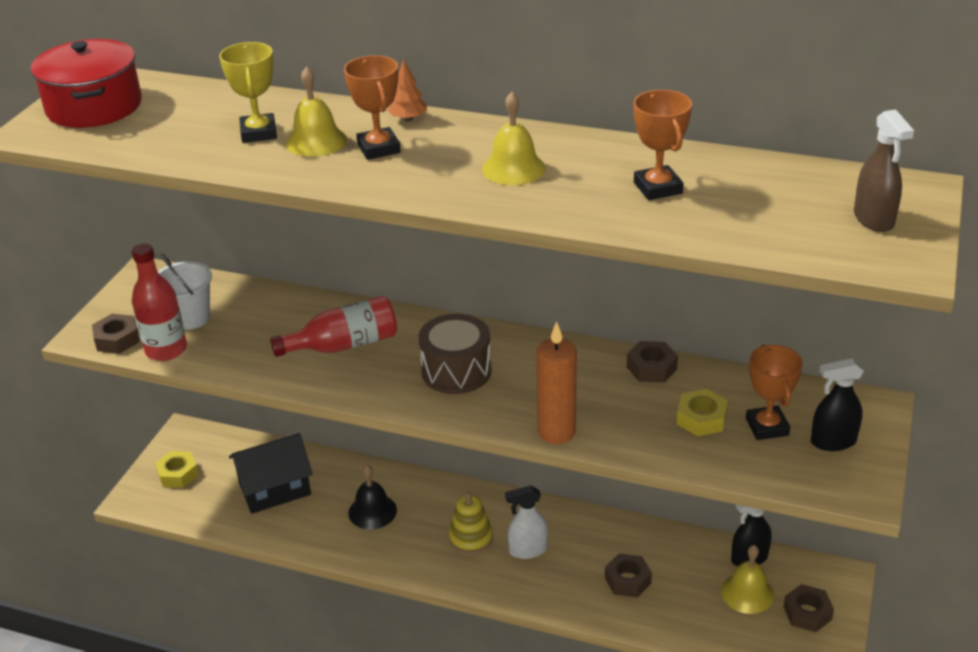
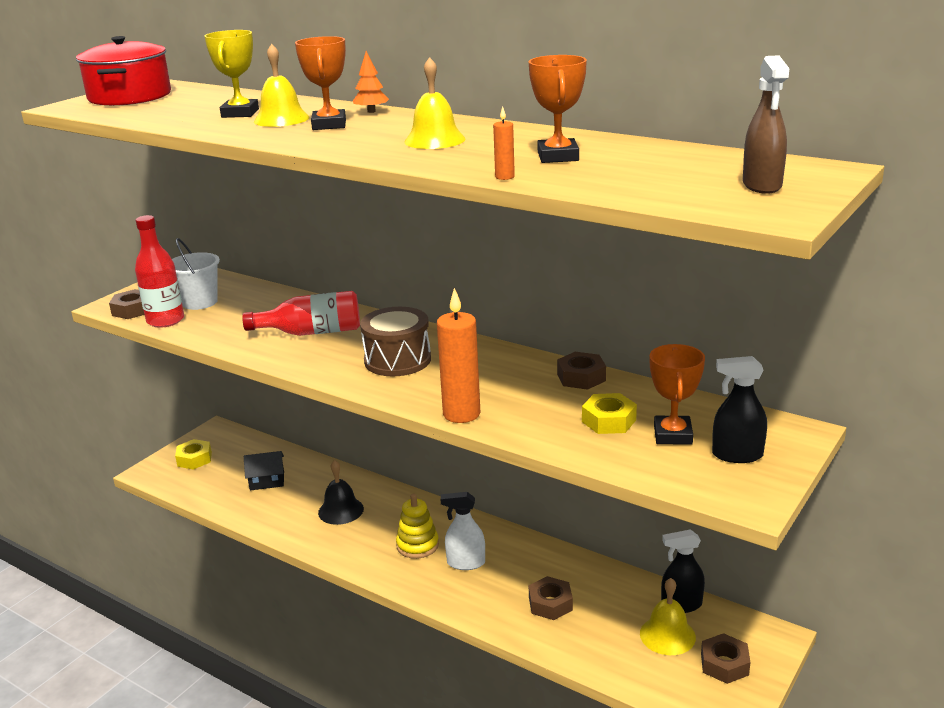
camera: 15 degrees right, 10 degrees down
black house [229,433,313,514] -> black house [244,451,284,490], size x0.59
none -> orange candle [493,106,515,180]

